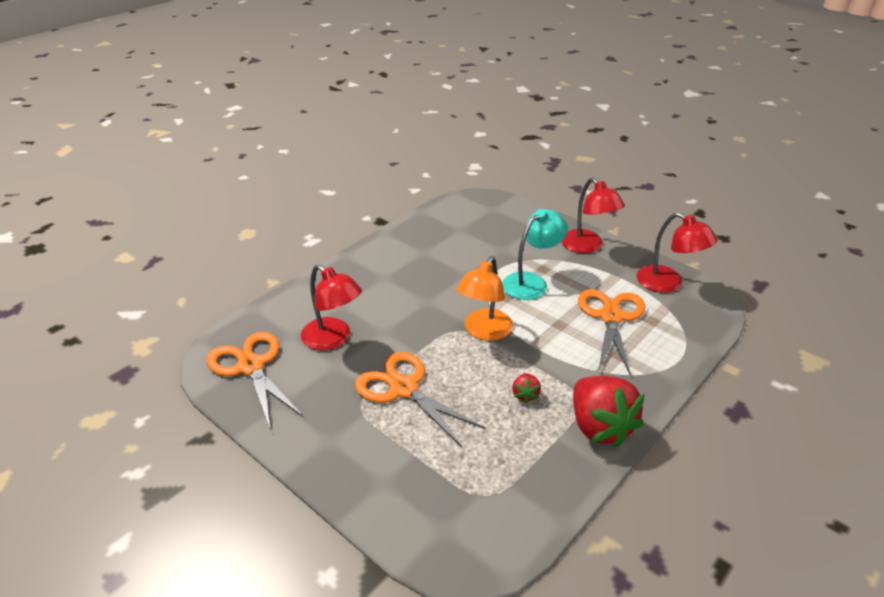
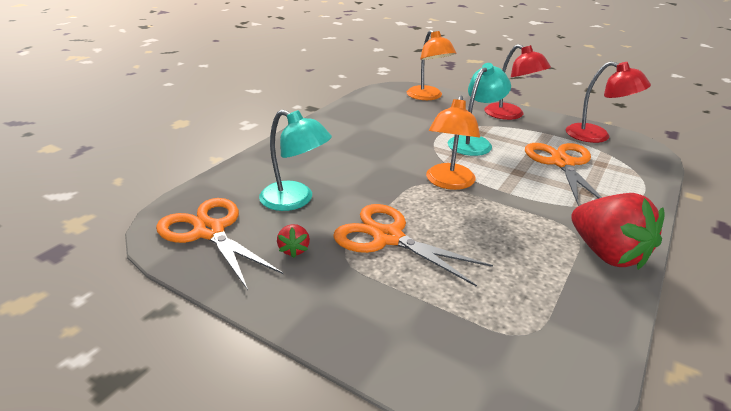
camera: 10 degrees left, 5 degrees down
red lamp [301,265,362,350] -> turquoise lamp [259,110,332,211]
red strawberry [512,373,541,403] -> red strawberry moved to [277,224,310,258]
none -> orange lamp [407,30,456,100]

